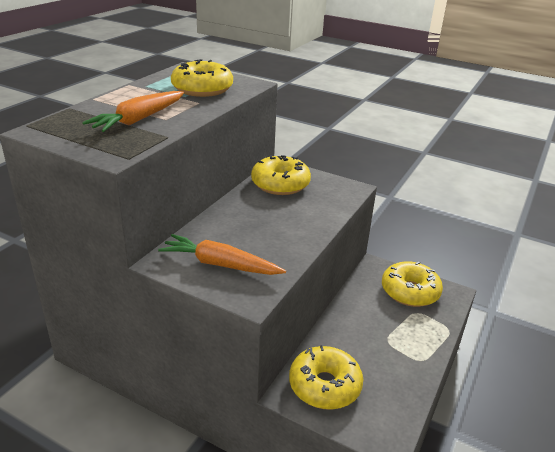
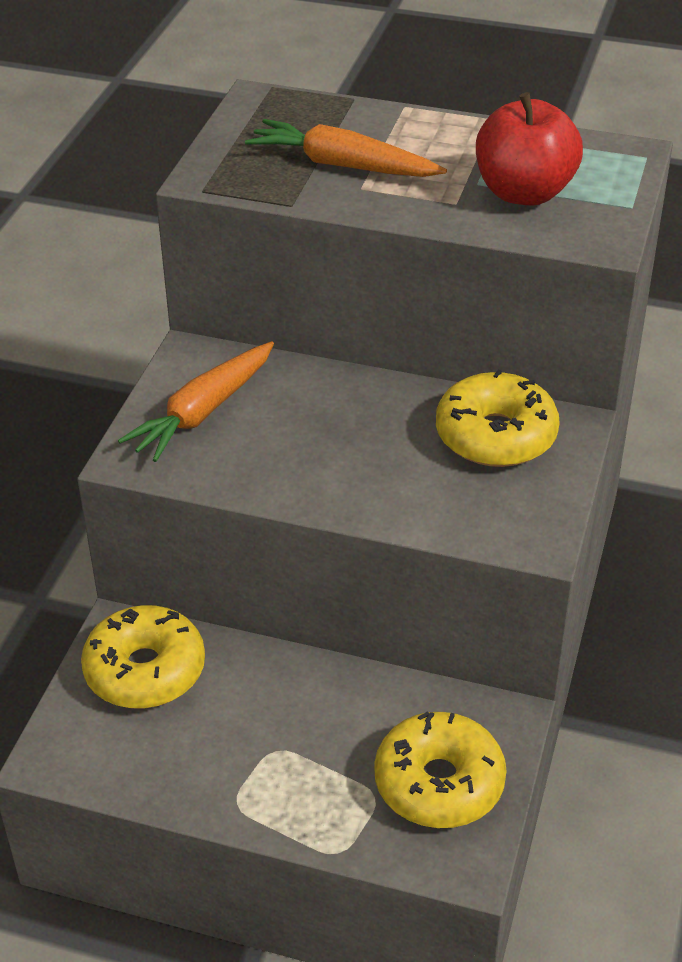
camera: 80 degrees right, 10 degrees up
orange carrot [158,234,286,275] -> orange carrot turned 150 degrees counterclockwise [118,341,274,462]
yellow donut [171,59,233,97] -> red apple [476,92,583,206]

